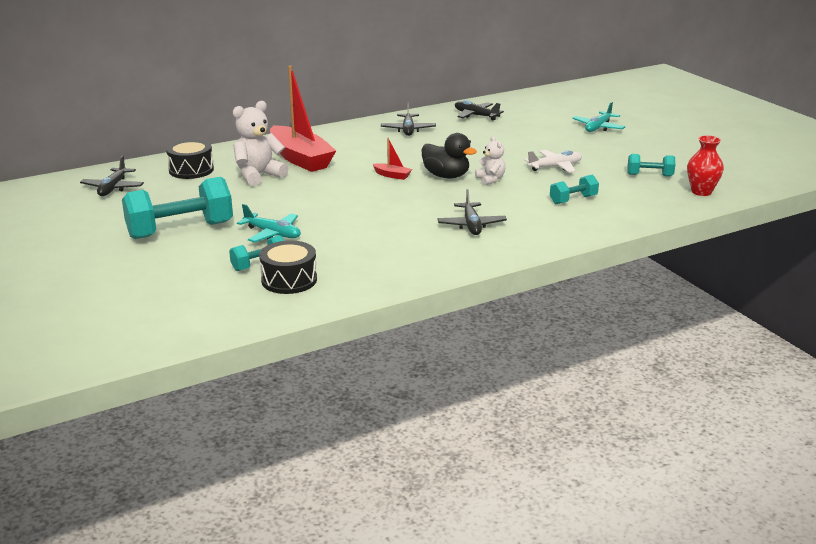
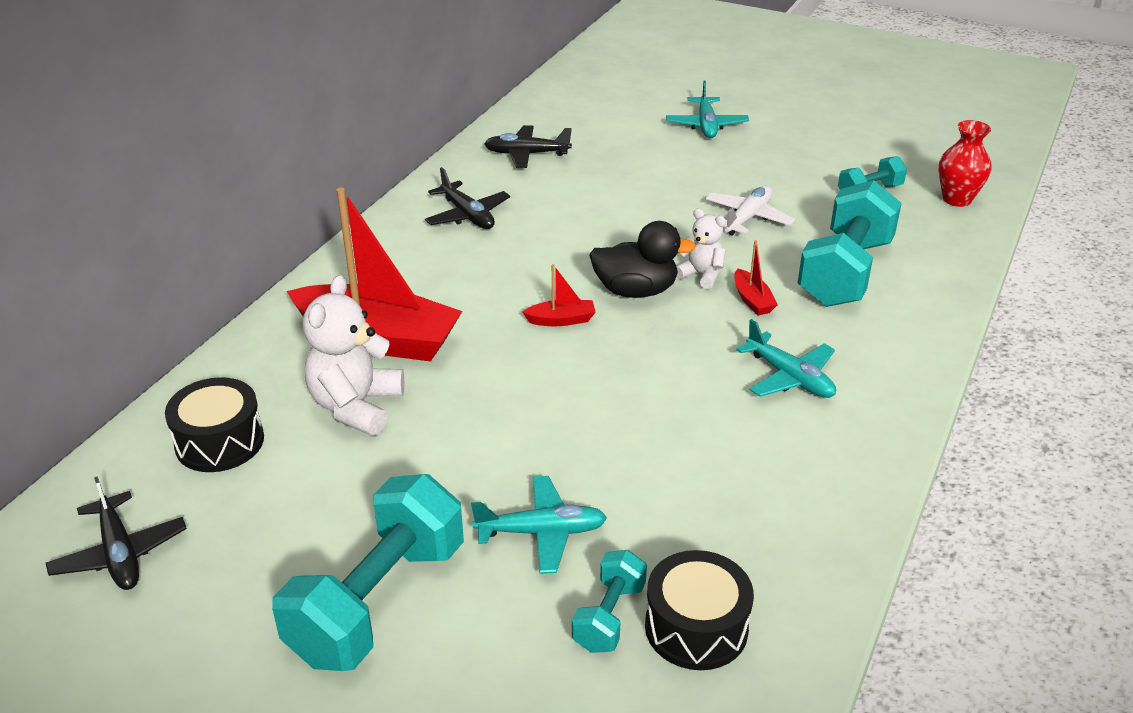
camera: 35 degrees left, 10 degrees up
black plane [437,189,507,235] -> turquoise plane [736,319,836,398]
turquoise dumbbell [550,174,599,204] -> turquoise dumbbell [798,180,902,307], size x2.00
none -> red boat [734,240,778,315]

